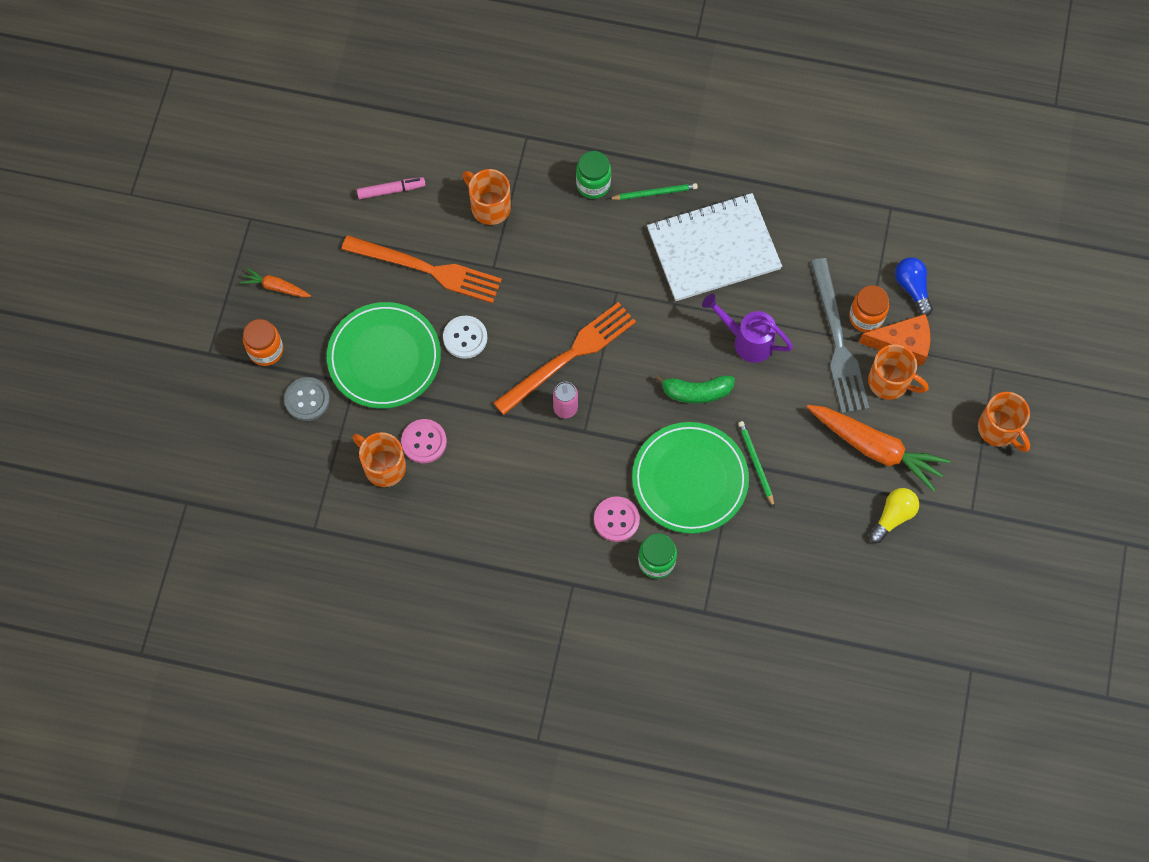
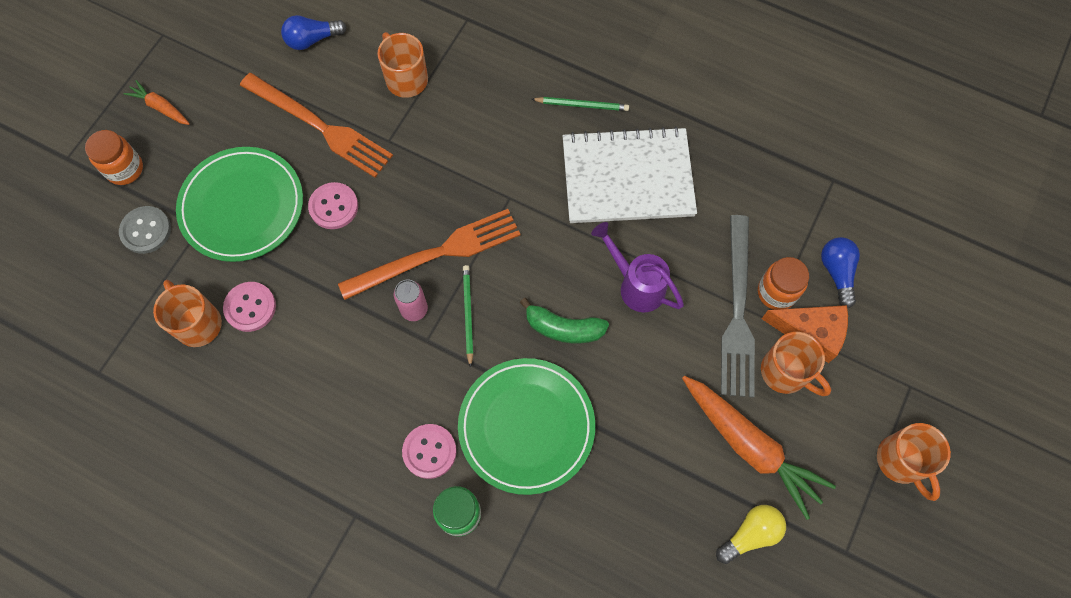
camera: 15 degrees right, 0 degrees up
pink marker [357,177,426,199] -> blue light bulb [281,15,347,50]
white button [443,316,487,359] -> pink button [308,182,358,229]
green jar [576,151,611,199] -> none
green pencil [738,421,774,507] -> green pencil moved to [463,265,473,368]

